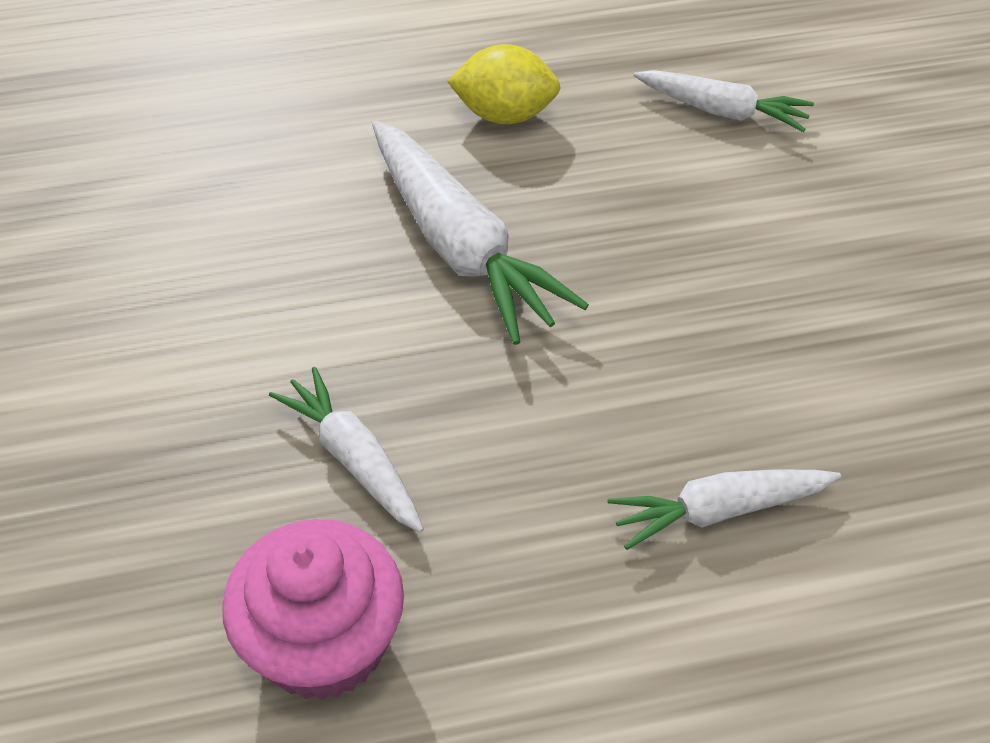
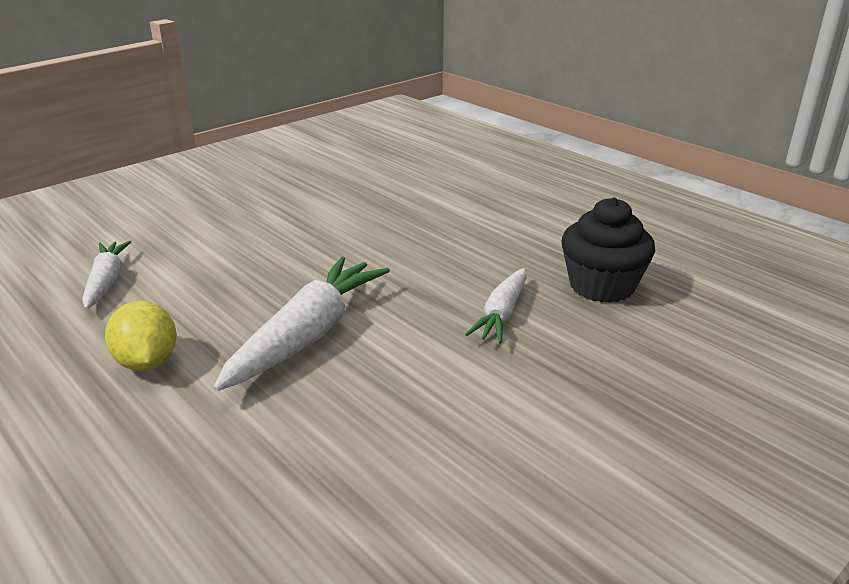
camera: 120 degrees left, 20 degrees down
pink cupcake [222,519,404,700] -> black cupcake [561,198,655,303]
white carrot [608,469,841,550] -> none

